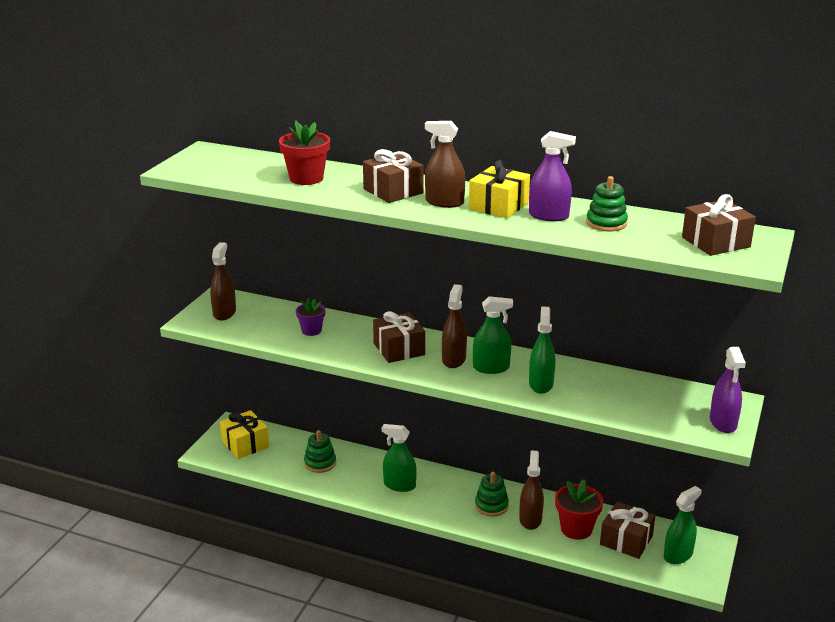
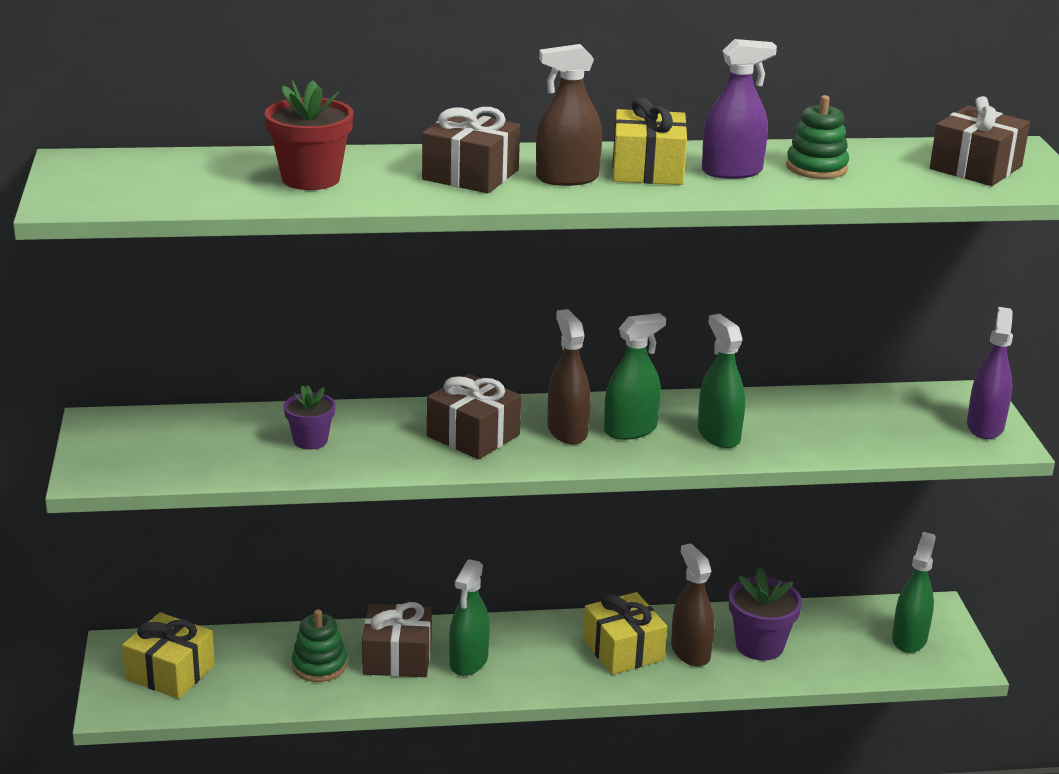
camera: 30 degrees left, 0 degrees up
brown spray bottle [210,242,236,320] -> none
green spray bottle [382,424,417,492] -> green spray bottle turned 60 degrees counterclockwise [449,559,490,676]
green stacking toy [475,472,509,517] -> yellow gift [583,592,667,675]
red flower pot [555,479,603,540] -> purple flower pot [729,568,802,660]
brown gift [600,502,656,559] -> brown gift moved to [362,602,432,677]
purple spray bottle [710,347,746,433] -> purple spray bottle turned 135 degrees counterclockwise [967,307,1013,439]

